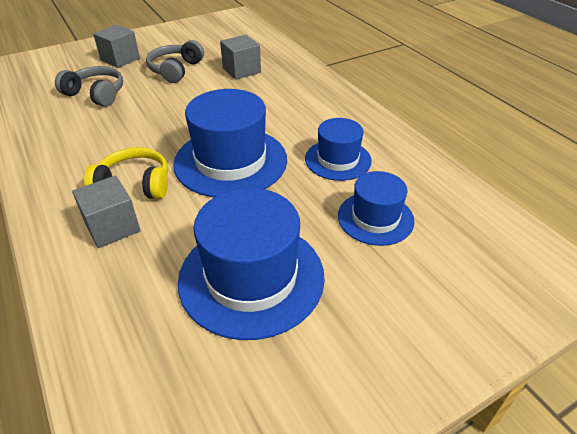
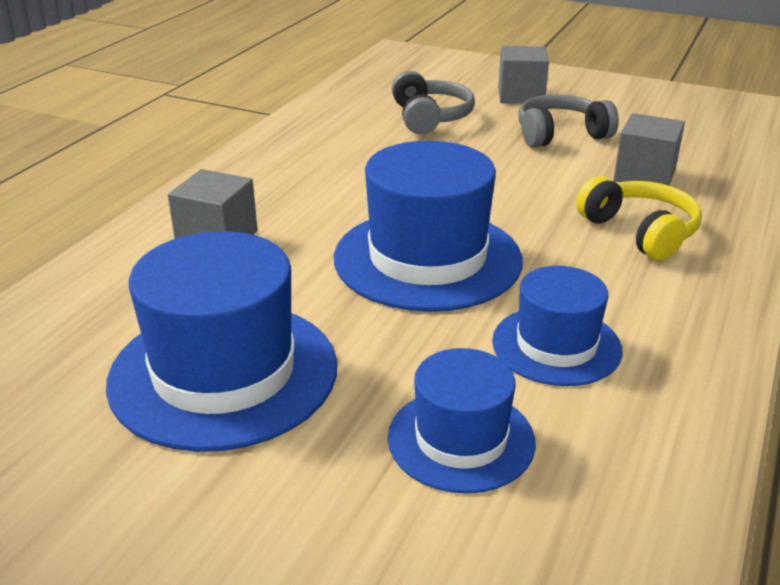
camera: 55 degrees right, 10 degrees down
yellow headphones [84,147,168,199] -> yellow headphones moved to [576,176,702,261]

